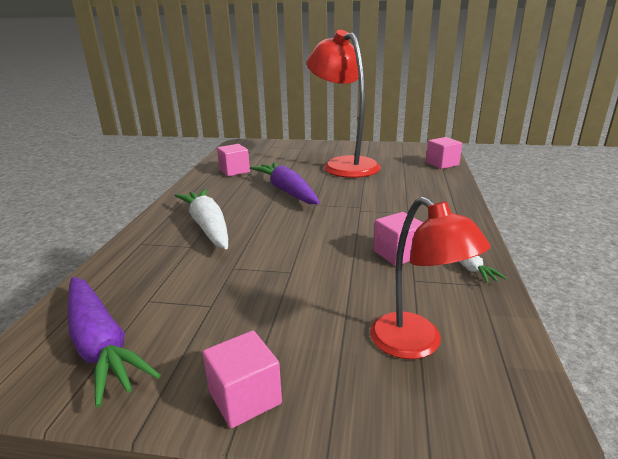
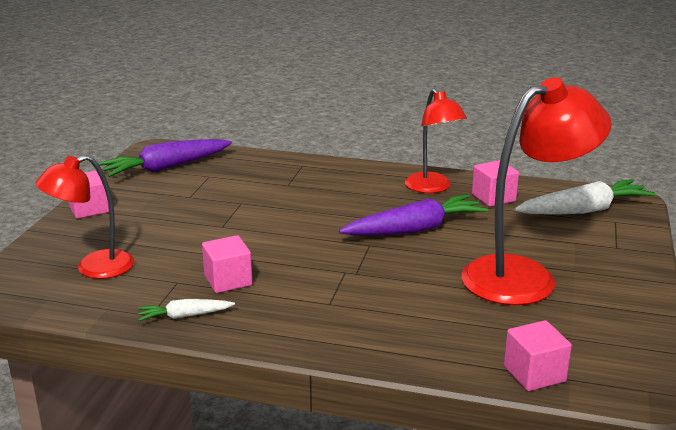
camera: 95 degrees right, 0 degrees up
white carrot [175,189,228,249] -> white carrot moved to [514,179,656,215]
none -> red lamp [405,88,467,193]

